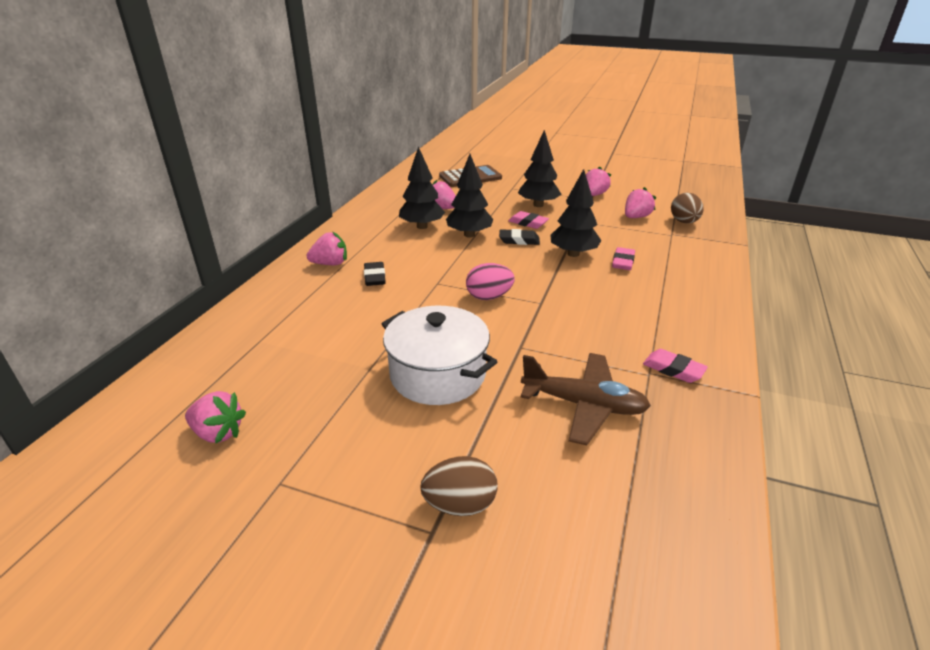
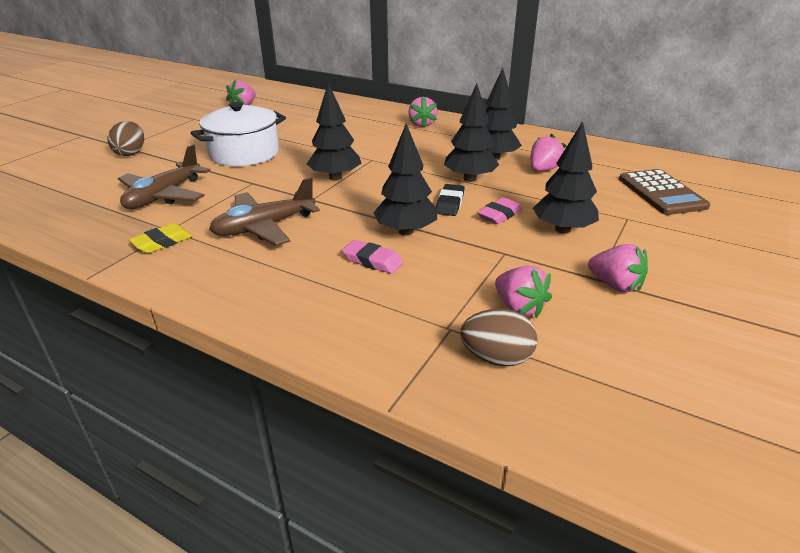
camera: 100 degrees right, 0 degrees up
black eraser [364,262,386,286] -> none
pink egg [466,263,515,300] -> black tree [307,83,362,181]
pink eraser [643,349,708,383] -> yellow eraser [129,223,192,253]
none -> brown plane [209,177,320,246]

